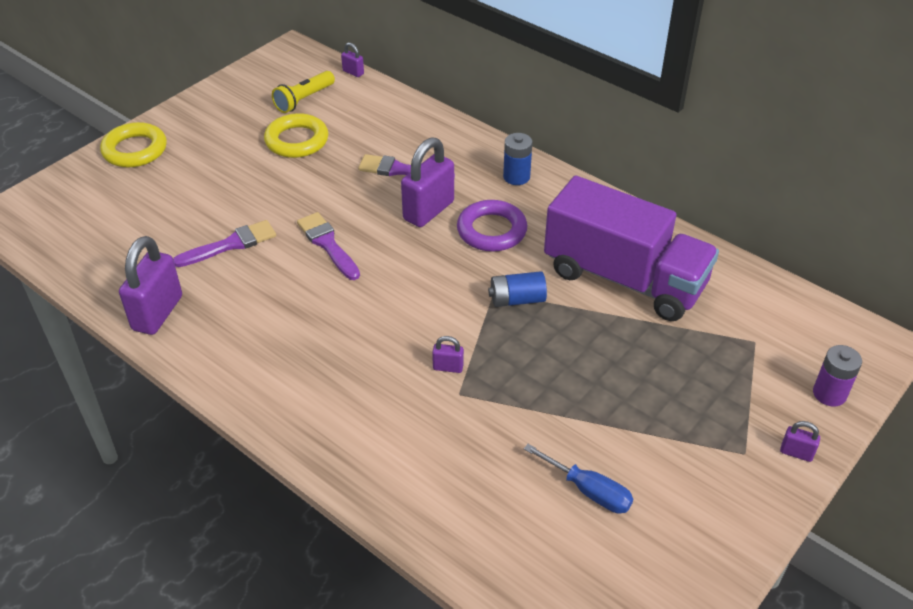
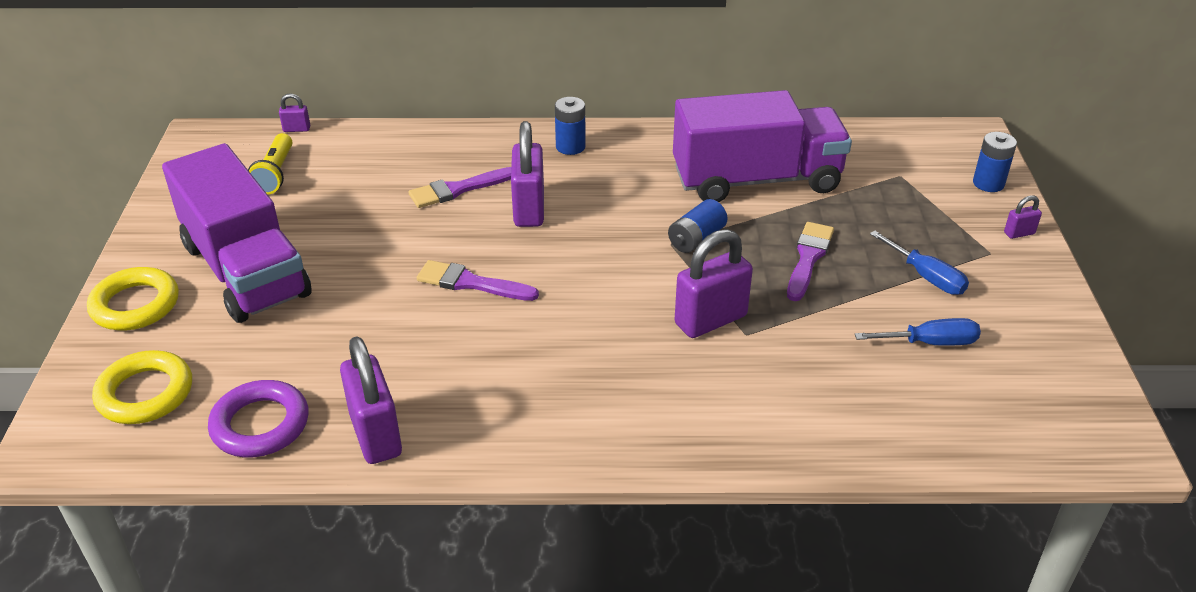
camera: 40 degrees left, 5 degrees down
purple brush [173,220,276,267] -> purple brush moved to [787,222,834,301]
yellow ring [264,113,328,158] -> yellow ring moved to [92,350,192,424]
purple padlock [432,336,464,373] -> purple padlock [674,229,753,338], size x2.20
purple ring [457,200,527,252] -> purple ring moved to [208,380,309,457]
purple battery [813,345,862,406] -> blue battery [973,132,1017,192]
none -> purple truck [162,143,312,323]
none -> blue screwdriver [870,230,969,295]

